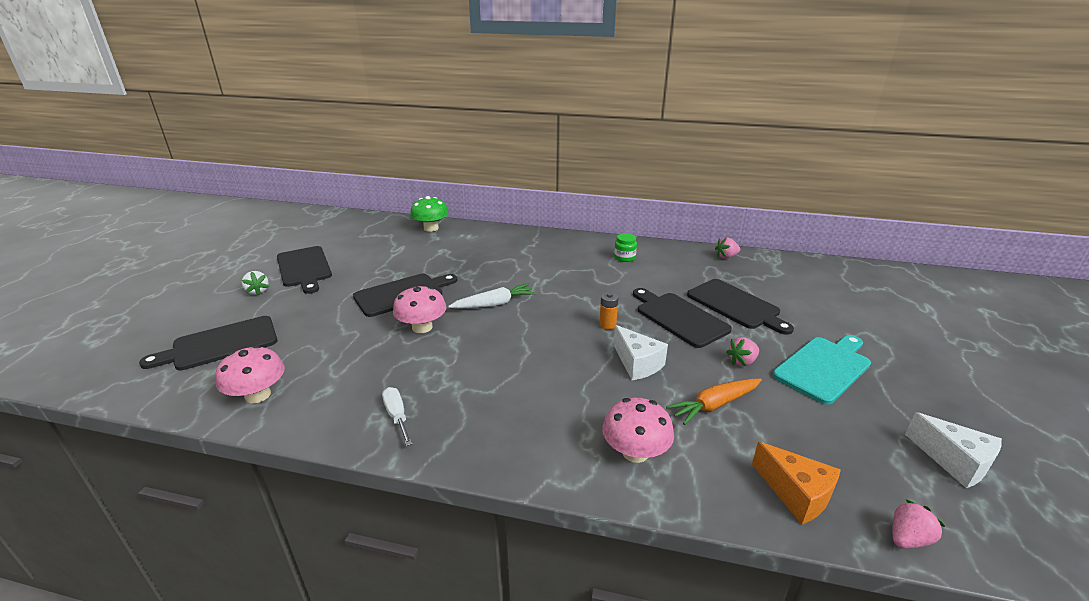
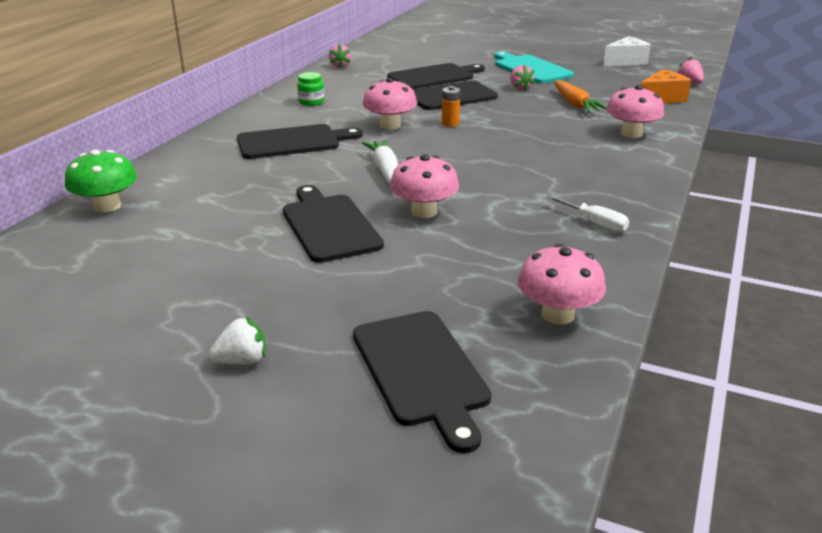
camera: 80 degrees left, 0 degrees up
black cutting board [277,246,332,294] -> black cutting board moved to [237,124,363,159]
white screwdriver [382,387,412,446] -> white screwdriver turned 120 degrees counterclockwise [547,195,629,232]
white cheese [613,325,668,380] -> none
none -> pink mushroom [363,78,417,130]

